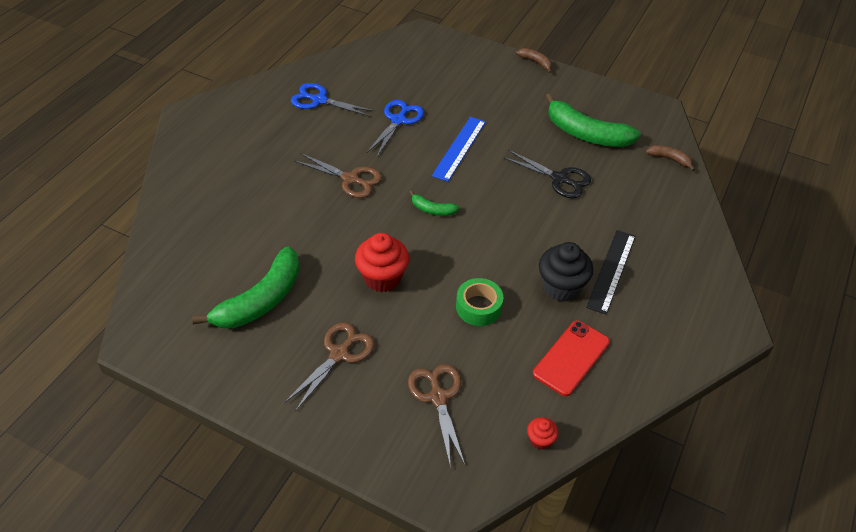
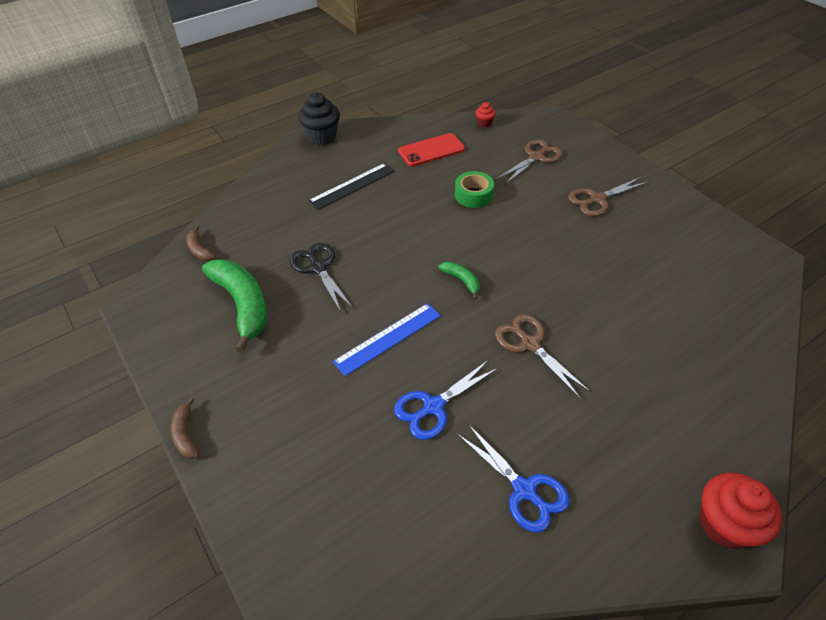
camera: 150 degrees left, 0 degrees up
green banana [192,247,300,328] -> none
red cupcake [355,233,409,292] -> red cupcake moved to [699,473,782,549]
brown scissors [408,364,465,469] -> brown scissors turned 150 degrees counterclockwise [497,140,563,184]
black cupcake [539,242,593,302] -> black cupcake moved to [298,92,340,145]

